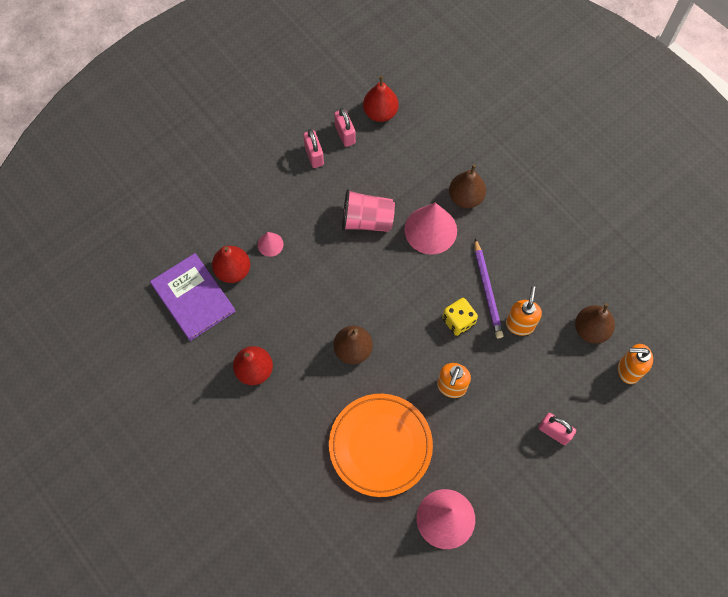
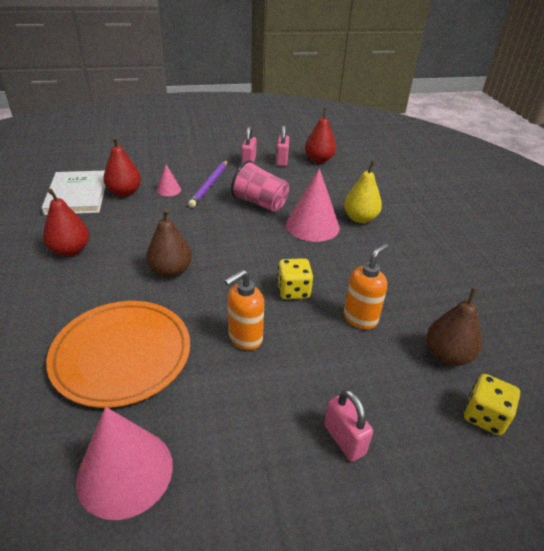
camera: 25 degrees right, 30 degrees down
purple book [150,253,236,341] -> white book [41,170,105,215]
brown pear [449,164,486,208] -> yellow pear [344,161,382,223]
purple pencil [475,238,504,338] -> purple pencil moved to [188,160,228,208]
orange soap dispenser [618,344,653,384] -> yellow dice [464,374,520,435]

